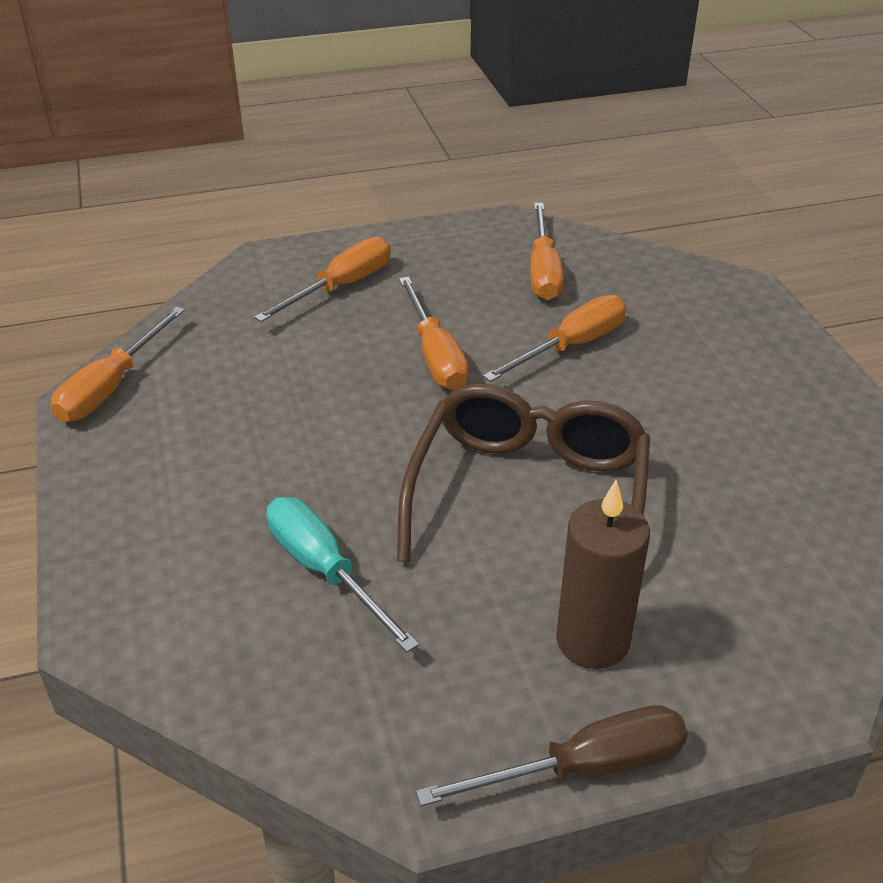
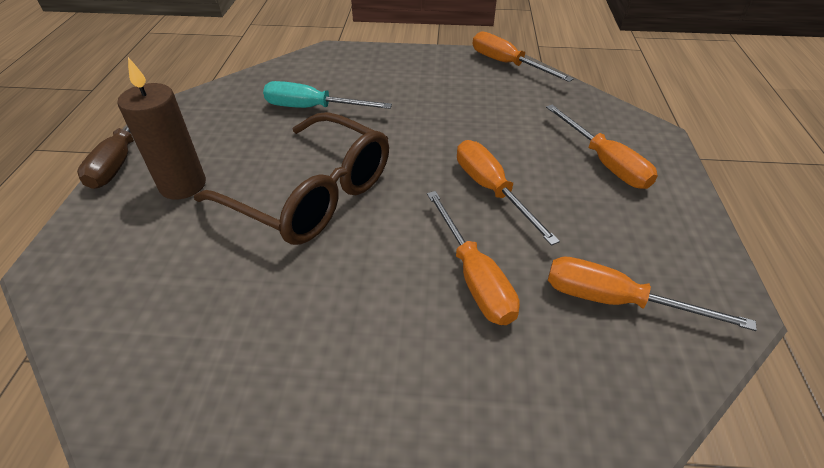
camera: 110 degrees right, 5 degrees up
turquoise screwdriver [266,497,419,653] -> turquoise screwdriver turned 150 degrees counterclockwise [263,81,392,109]
orange screwdriver [399,277,469,390] -> orange screwdriver turned 60 degrees clockwise [457,140,560,246]

